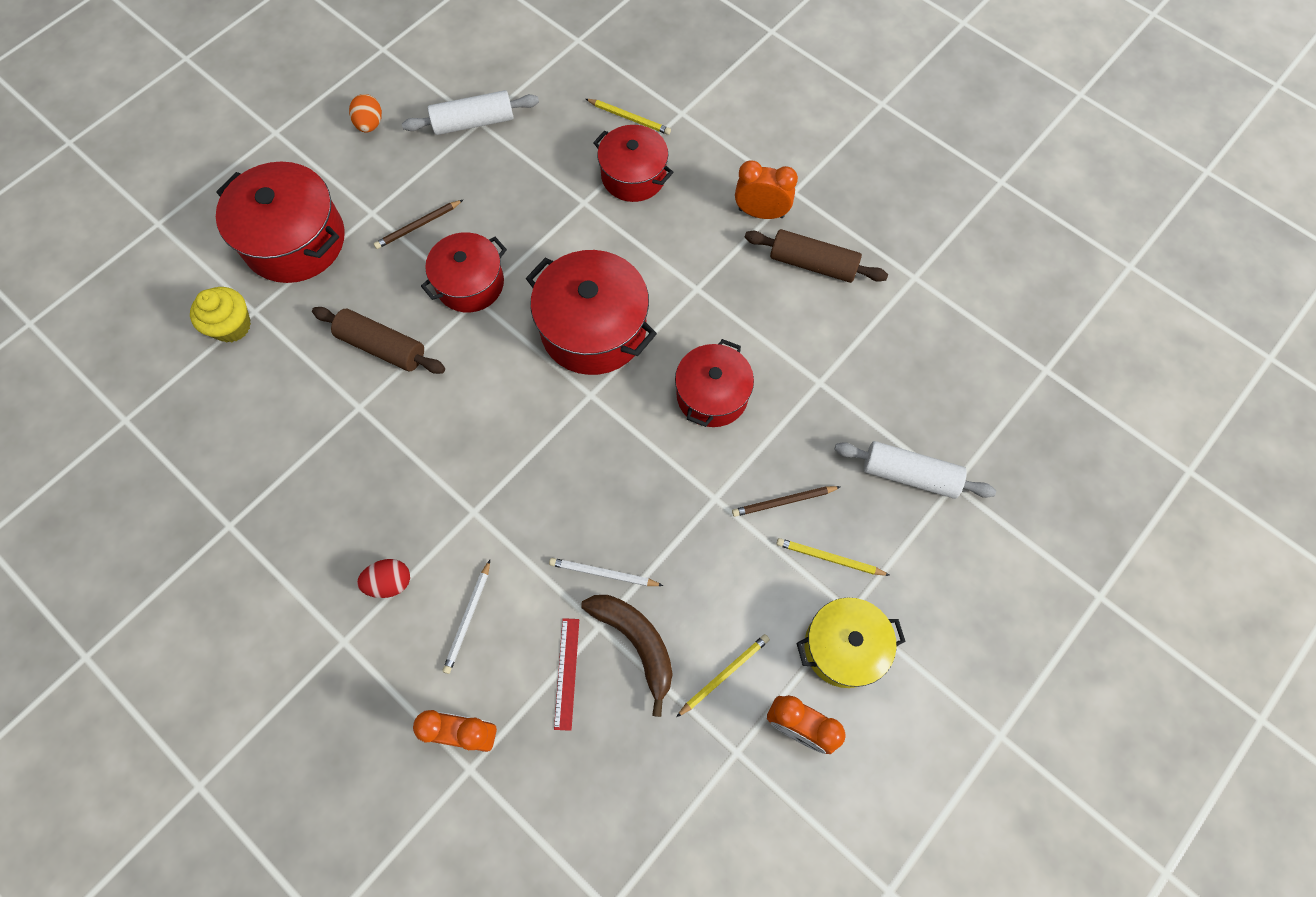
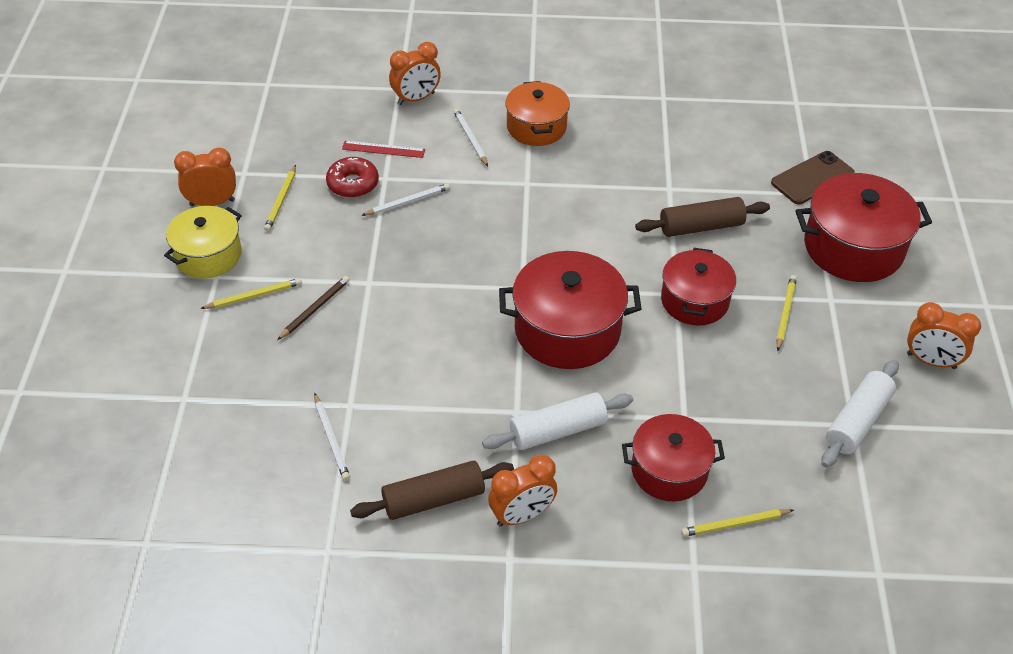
camera: 140 degrees right, 20 degrees down
yellow cupcake [190,287,251,343] -> brown phone [771,151,855,204]
orange egg [349,94,382,132] -> orange clock [907,302,981,369]
red egg [357,559,410,598] -> orange pot [505,81,570,146]
brown pencil [373,200,463,249] -> yellow pencil [776,275,797,351]
red ruler [554,618,579,731] -> red ruler turned 45 degrees counterclockwise [342,141,425,158]
brown banana [581,595,673,717] -> red donut [326,157,379,198]
red pot [675,339,754,427] -> none
white rolling pin [834,441,996,499] -> white rolling pin moved to [482,392,633,450]
none -> white pencil [314,393,350,481]

